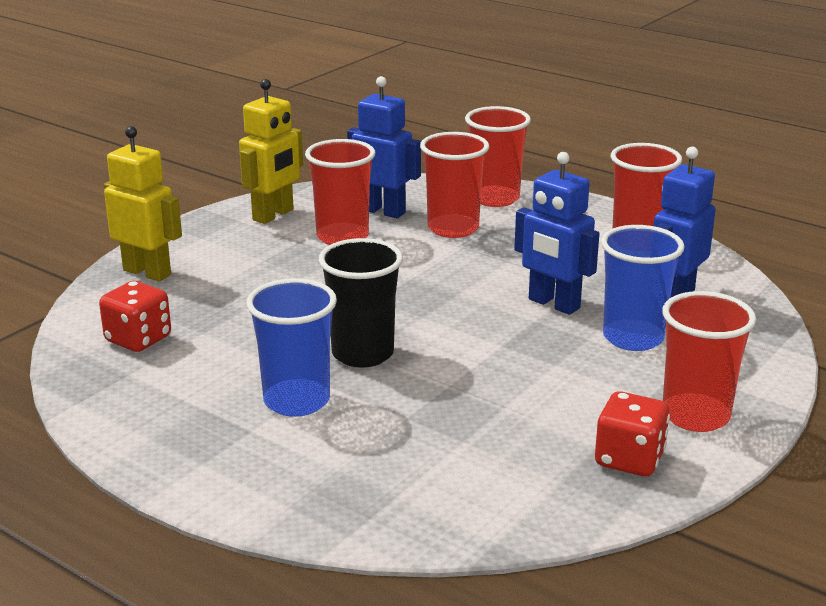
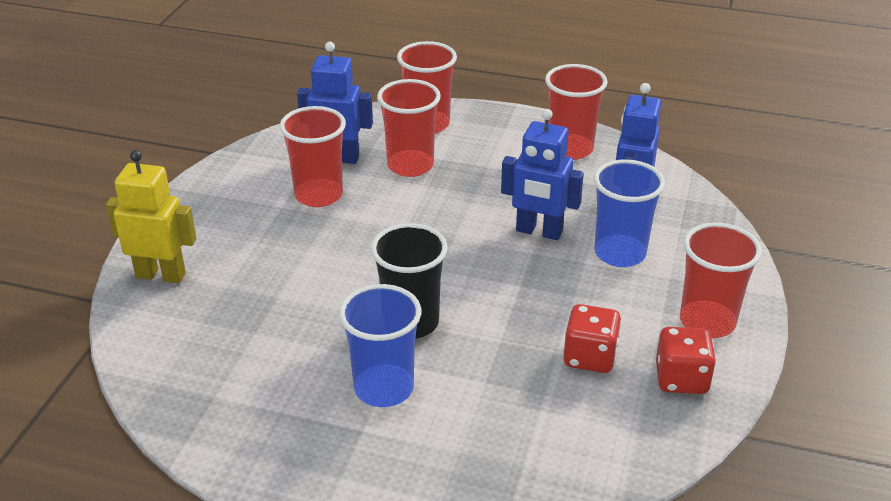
camera: 20 degrees left, 10 degrees up
red dice [99,281,171,352] -> red dice moved to [563,304,622,373]
yellow robot [239,79,303,224] -> none

